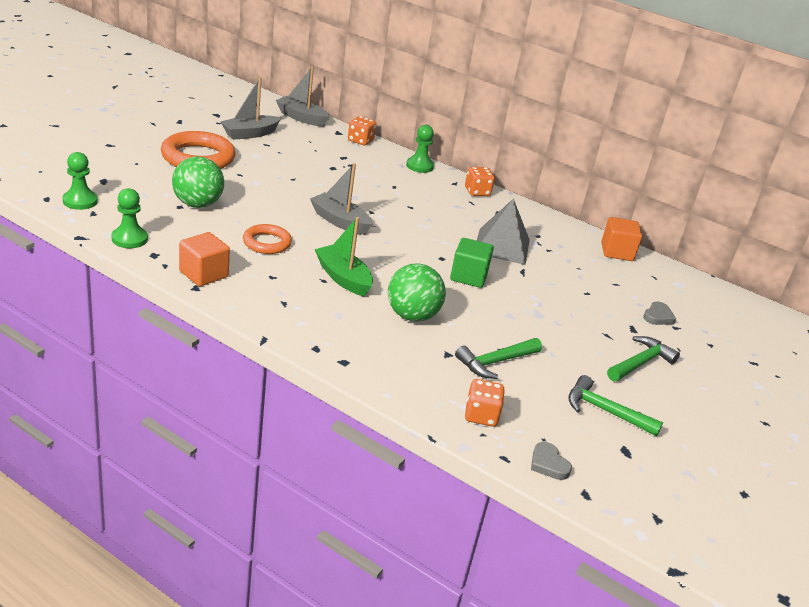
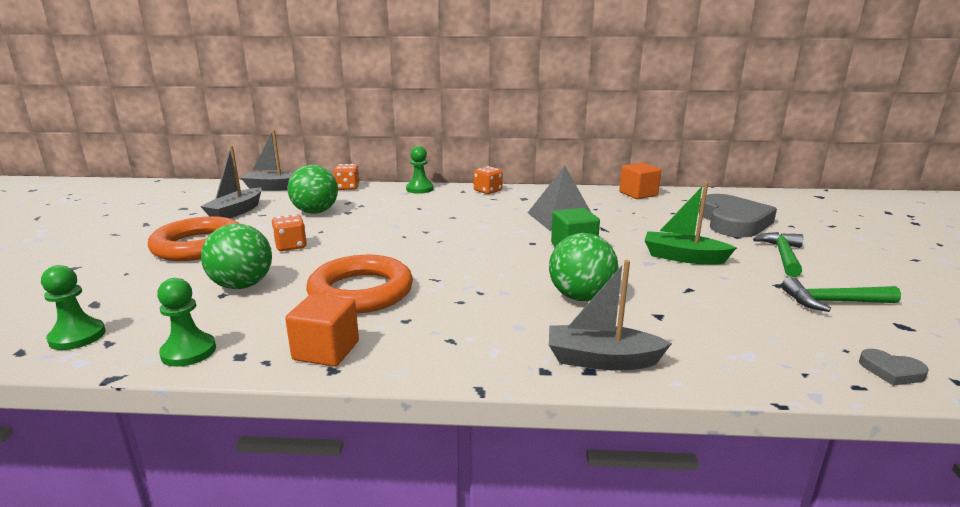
camera: 25 degrees left, 10 degrees down
orange ring [243,224,292,254] -> orange ring [306,255,413,314], size x1.72
grey boat [310,163,372,235] -> grey boat moved to [549,260,672,371]
green boat [315,217,373,297] -> green boat moved to [644,182,736,264]
green hammer [455,338,542,379] -> none
orange dice [465,379,505,427] -> orange dice moved to [272,214,307,251]
grey heart [643,301,676,325] -> grey heart [699,194,777,237], size x2.44
none -> green ball [287,165,338,214]

